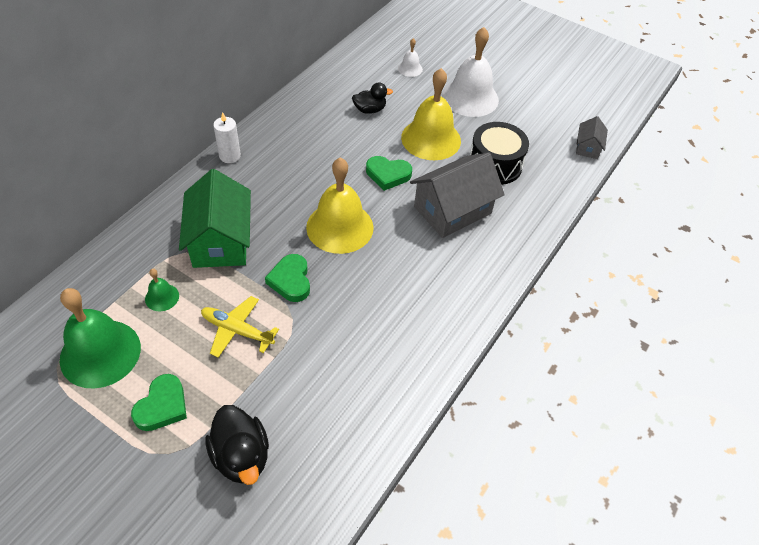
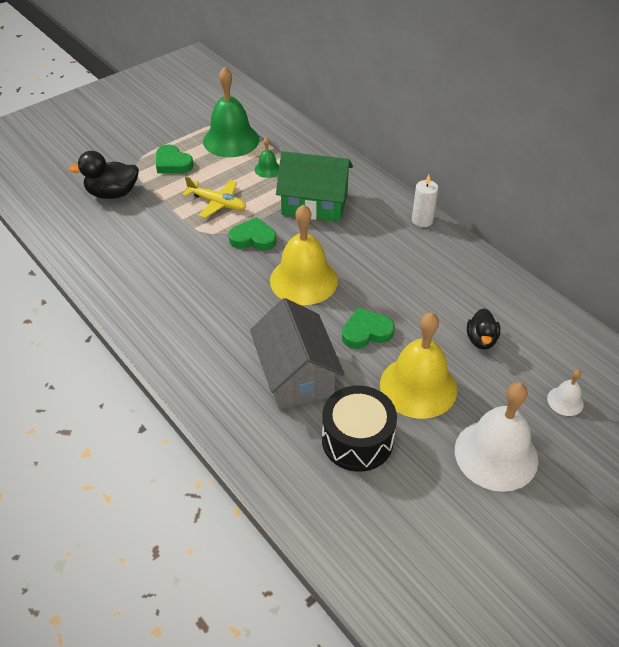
camera: 110 degrees right, 5 degrees down
yellow plane [201,296,279,358] -> yellow plane turned 75 degrees clockwise [182,176,246,218]
green heart [366,156,412,191] -> green heart turned 45 degrees clockwise [342,308,395,349]
grey house [576,116,608,159] -> none

